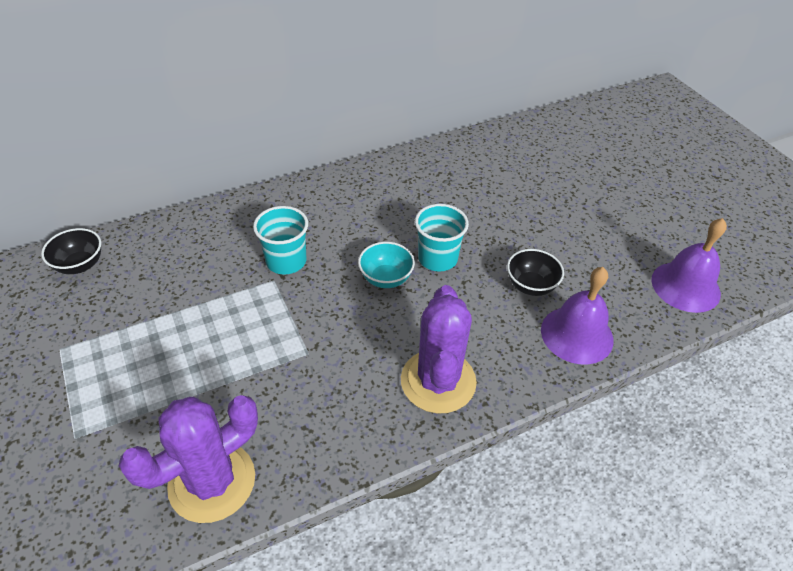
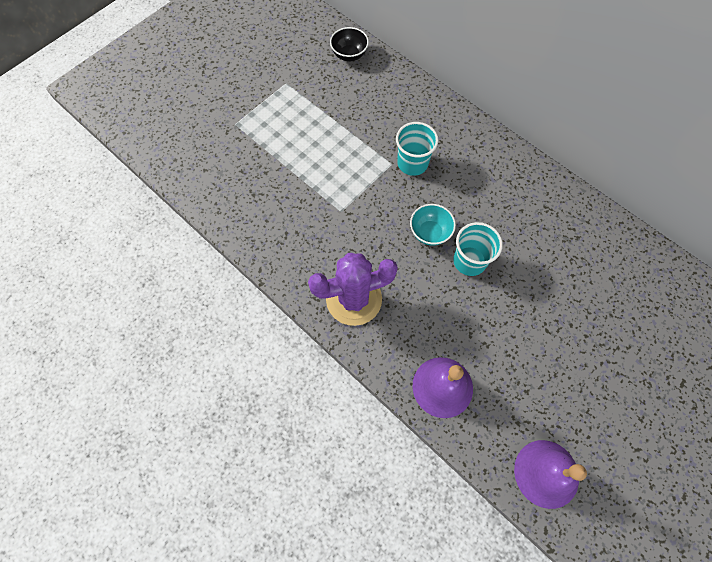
camera: 70 degrees right, 20 degrees up
purple cactus [119,395,258,523] -> none
black bowl [507,249,564,296] -> none

